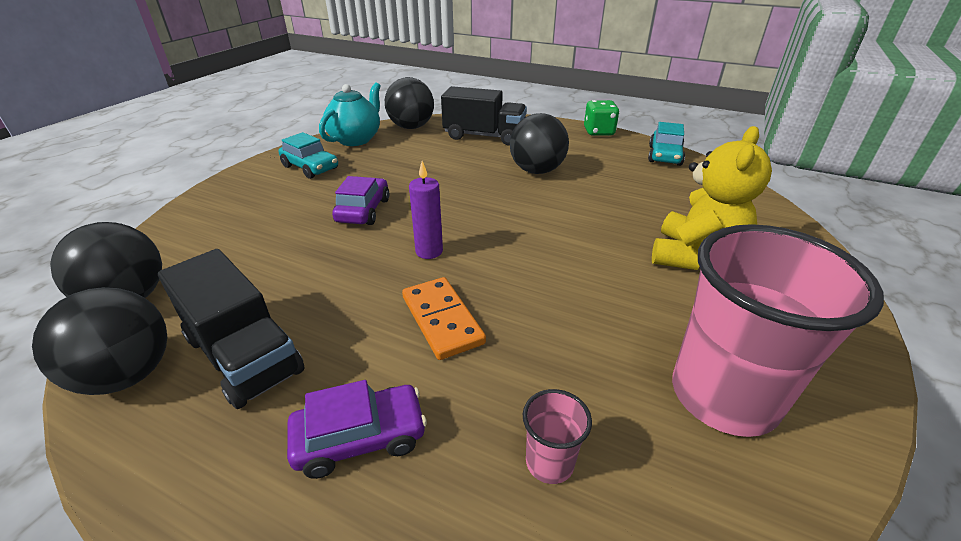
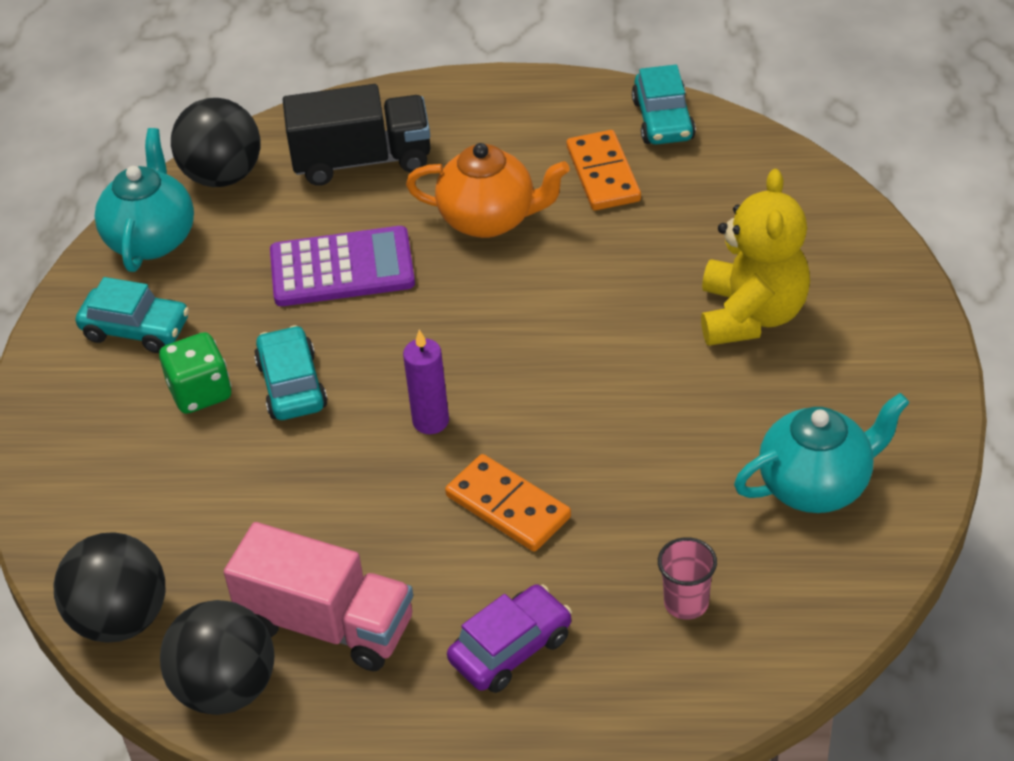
camera: 20 degrees left, 10 degrees up
black truck [158,249,305,409] -> pink truck [224,522,413,671]
purple car [332,176,390,225] -> turquoise car [254,325,328,420]
black ball [510,113,569,174] -> orange teapot [406,143,570,238]
green dice [584,100,619,136] -> green dice moved to [159,332,231,414]
pink cup [672,224,884,437] -> turquoise teapot [734,393,909,513]
none -> purple calculator [270,226,415,306]
none -> orange domino [567,130,641,211]

